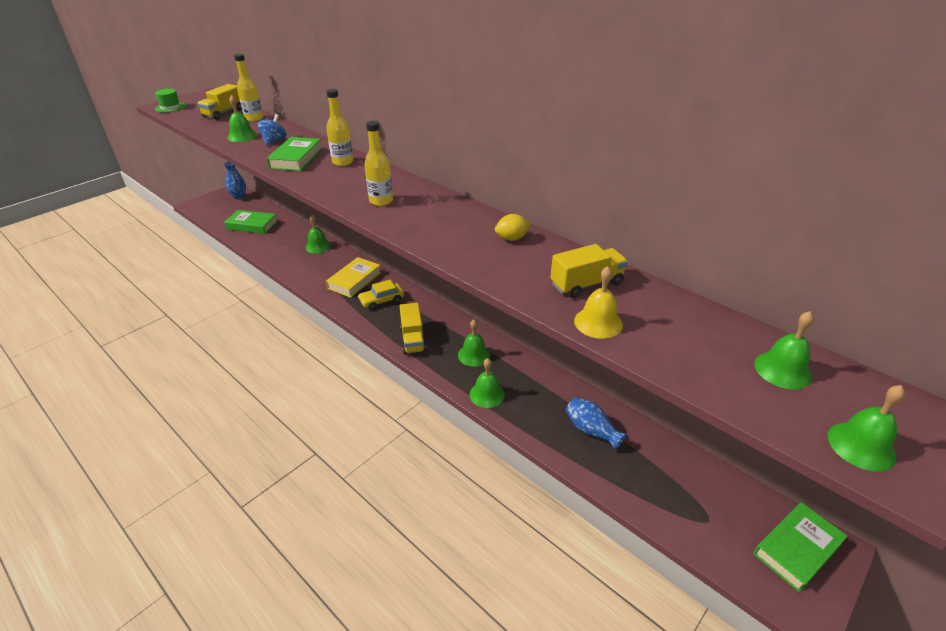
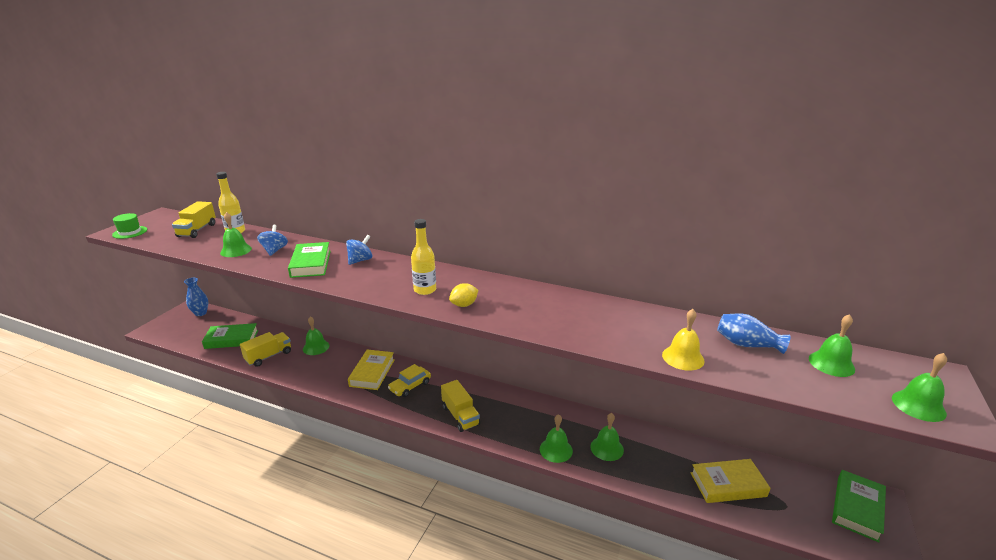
camera: 20 degrees left, 10 degrees down
yellow bottle [326,89,353,166] -> blue spinning top [346,235,372,265]
green bell [458,319,490,367] -> green bell moved to [590,413,624,461]
yellow lemon [495,214,531,241] -> yellow lemon moved to [449,283,478,307]
yellow truck [550,244,628,298] -> yellow truck moved to [240,332,291,367]
blue vase [566,397,627,450] -> blue vase moved to [717,314,791,354]
none -> yellow book [691,459,770,503]

